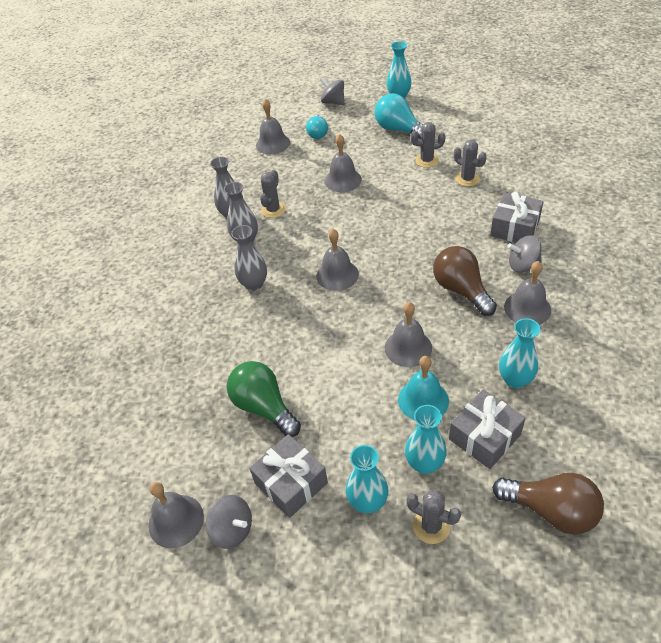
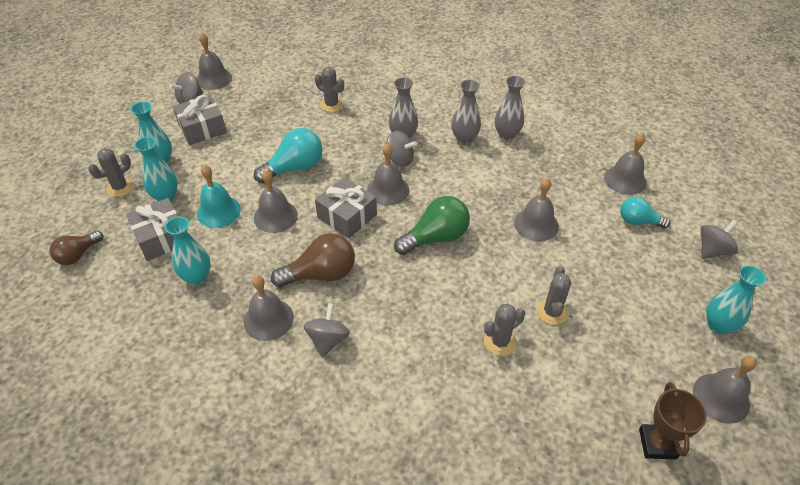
camera: 100 degrees right, 0 degrees up
green light bulb [227,361,301,437] -> green light bulb moved to [394,196,470,255]
grey cactus [260,170,286,218] -> grey cactus moved to [315,67,344,112]
turquoise light bulb [375,93,423,139] -> turquoise light bulb moved to [254,128,323,183]
grey gift [490,192,544,242] -> grey gift moved to [315,177,377,238]
brown light bulb [492,473,604,535] -> brown light bulb [49,231,103,265], size x0.63
none -> grey spinning top [386,131,417,167]
none -> brown trophy [639,382,707,460]
none -> grey bell [693,356,757,424]

